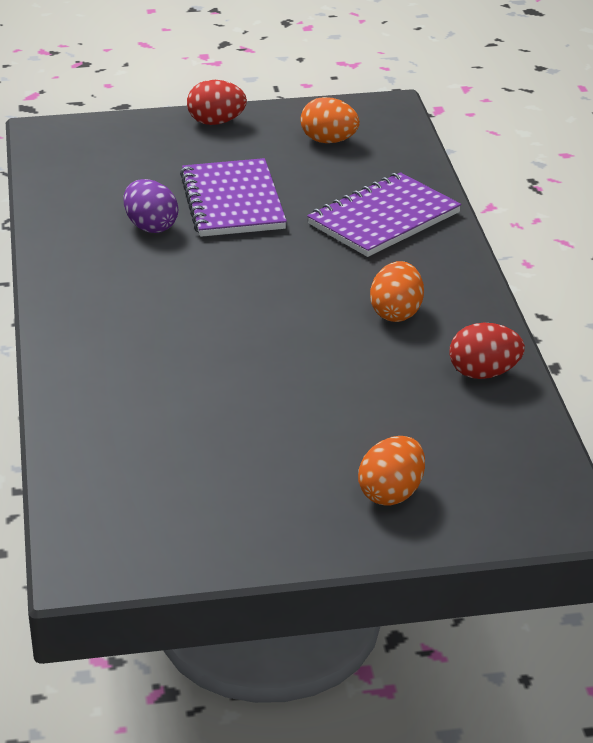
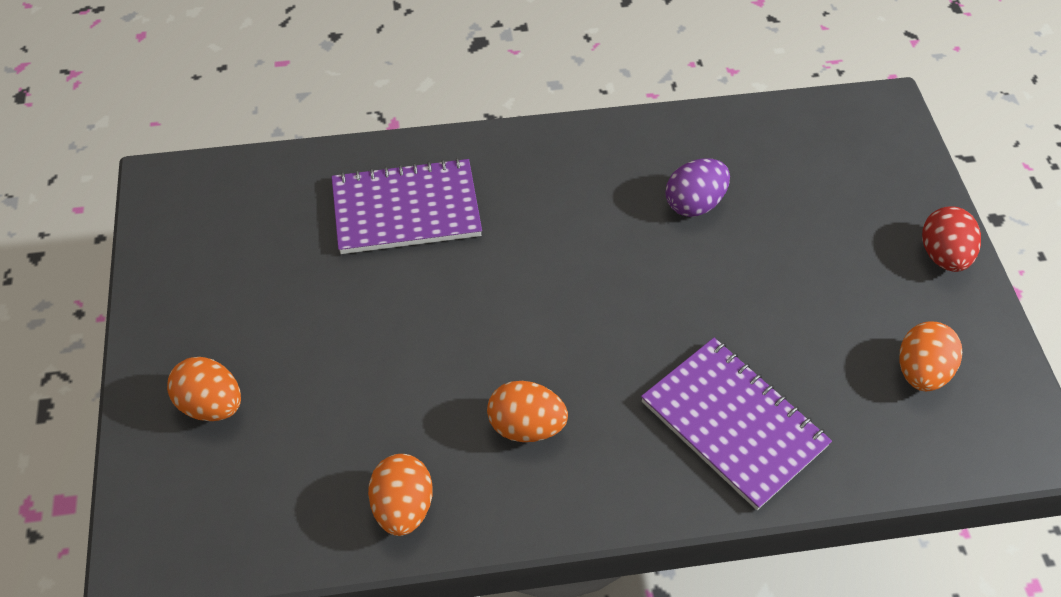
camera: 90 degrees right, 20 degrees up
purple notebook [180,158,287,237] -> purple notebook moved to [332,158,482,254]
red egg [449,323,525,379] -> orange egg [368,454,433,536]

